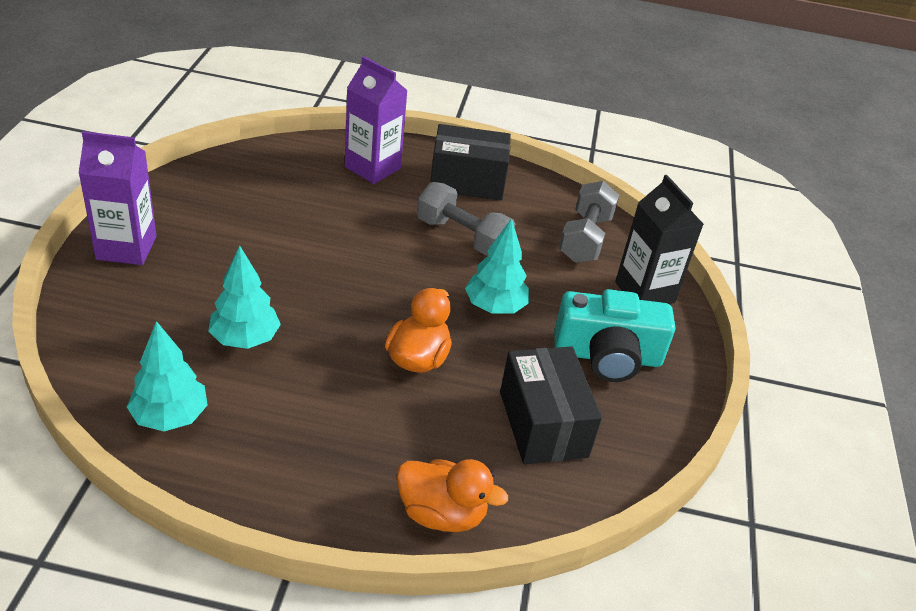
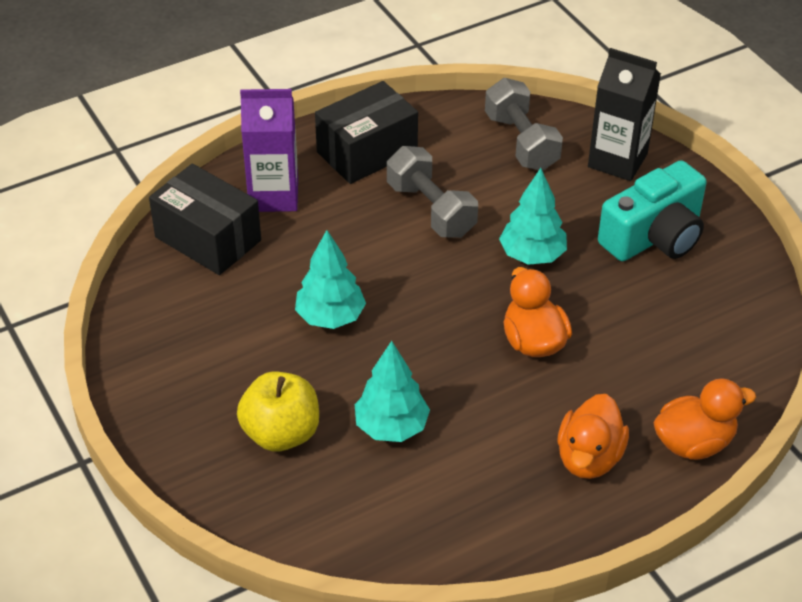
camera: 35 degrees left, 5 degrees up
purple carton [78,131,157,265] -> none
turquoise tree [127,321,208,431] -> turquoise tree moved to [295,230,366,329]
grey dumbbell [417,182,515,256] -> grey dumbbell turned 60 degrees clockwise [387,146,478,238]
black box [500,346,602,464] -> black box moved to [149,164,261,275]
none -> yellow apple [237,371,319,452]
none -> orange duck [558,394,629,479]

